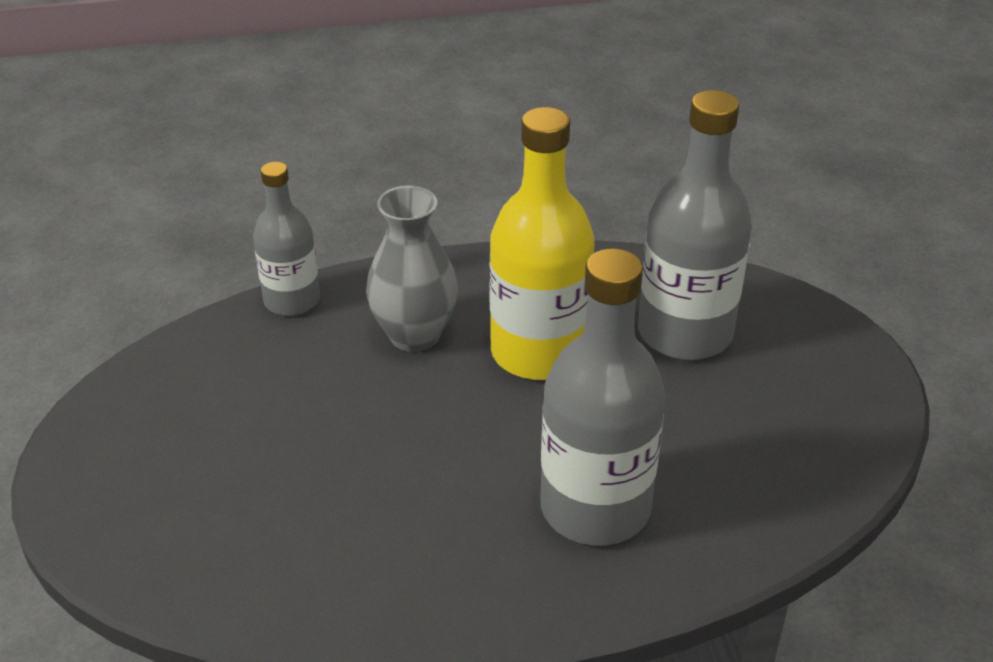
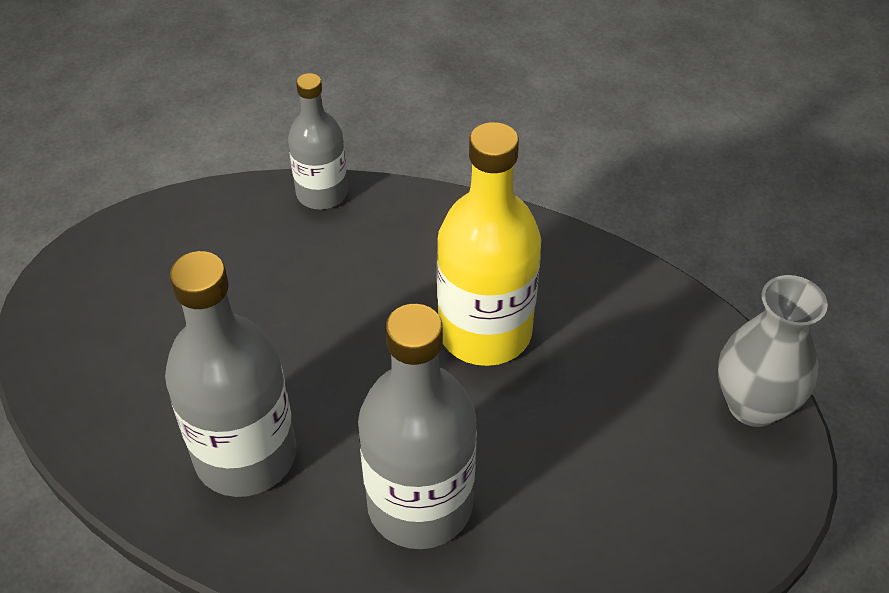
camera: 30 degrees right, 10 degrees up
grey vase [366,186,458,352] -> grey vase moved to [718,275,828,427]
grey bottle [638,90,752,360] -> grey bottle moved to [165,251,296,497]

